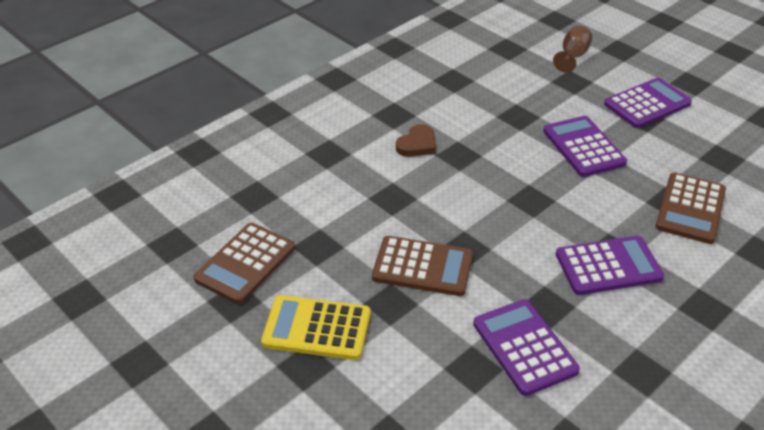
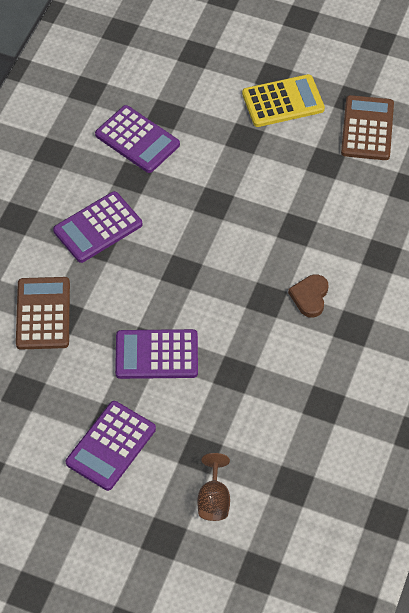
camera: 155 degrees right, 15 degrees up
brown calculator [372,236,473,296] -> none
purple calculator [543,116,627,177] -> purple calculator turned 135 degrees clockwise [115,329,198,379]

